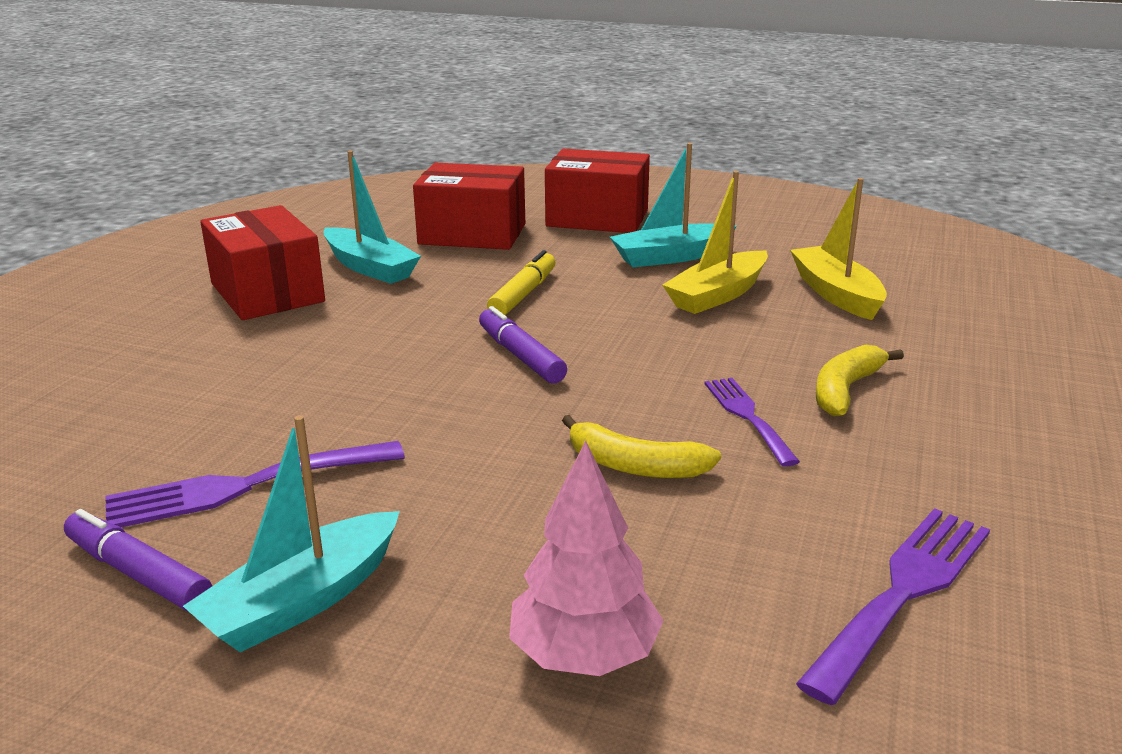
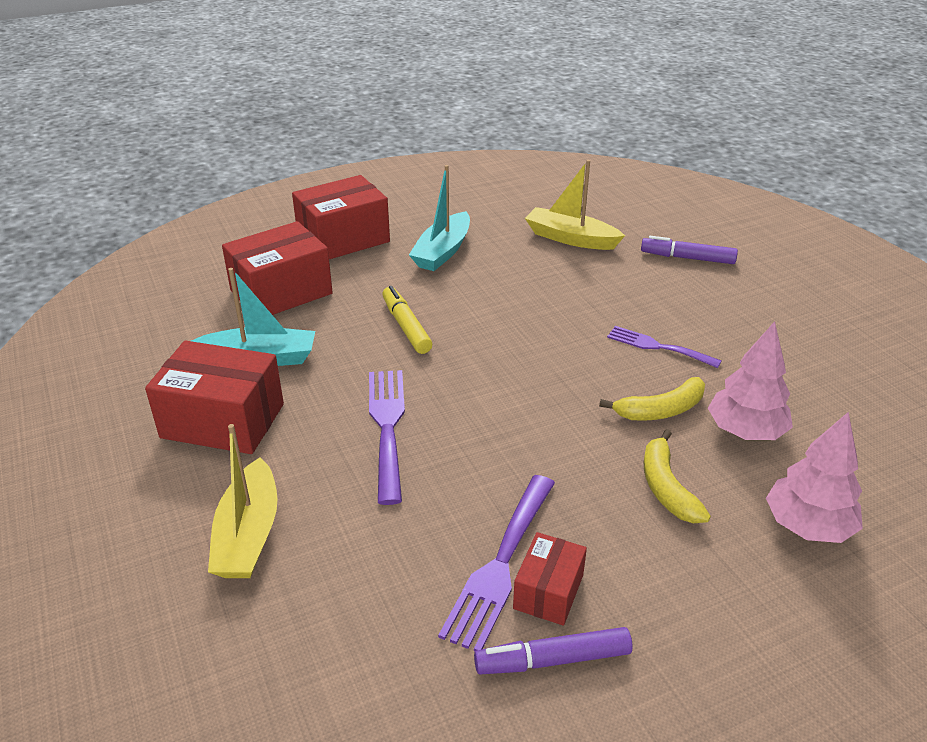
camera: 45 degrees left, 10 degrees up
turquoise boat [183,415,400,652] -> none
purple marker [479,306,567,383] -> purple marker moved to [641,236,738,264]
yellow boat [663,171,768,314] -> yellow boat moved to [208,424,277,578]
purple fork [796,508,990,705] -> purple fork moved to [369,370,405,505]
yellow banana [816,345,904,416] -> yellow banana moved to [644,429,711,523]
none -> red box [513,532,587,626]
none -> pink tree [708,321,793,440]

